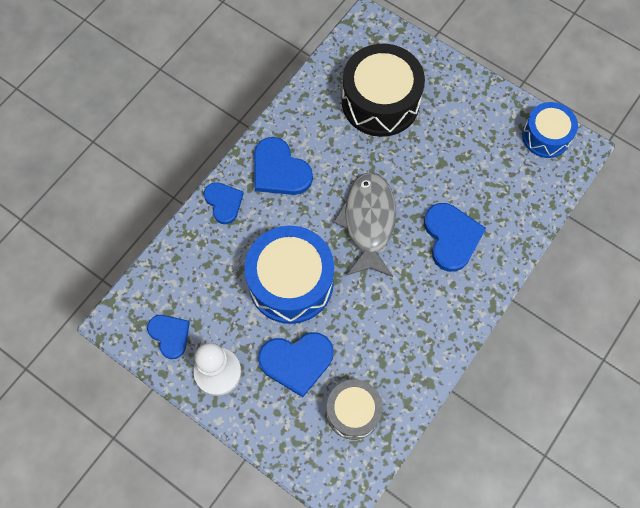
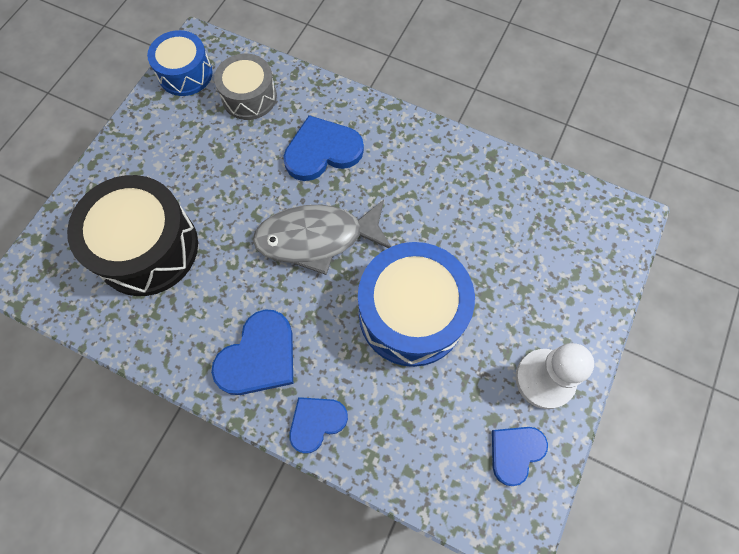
camera: 100 degrees left, 0 degrees up
blue heart [258,332,333,397] -> none
grey drum [327,379,383,440] -> grey drum moved to [214,54,277,120]

